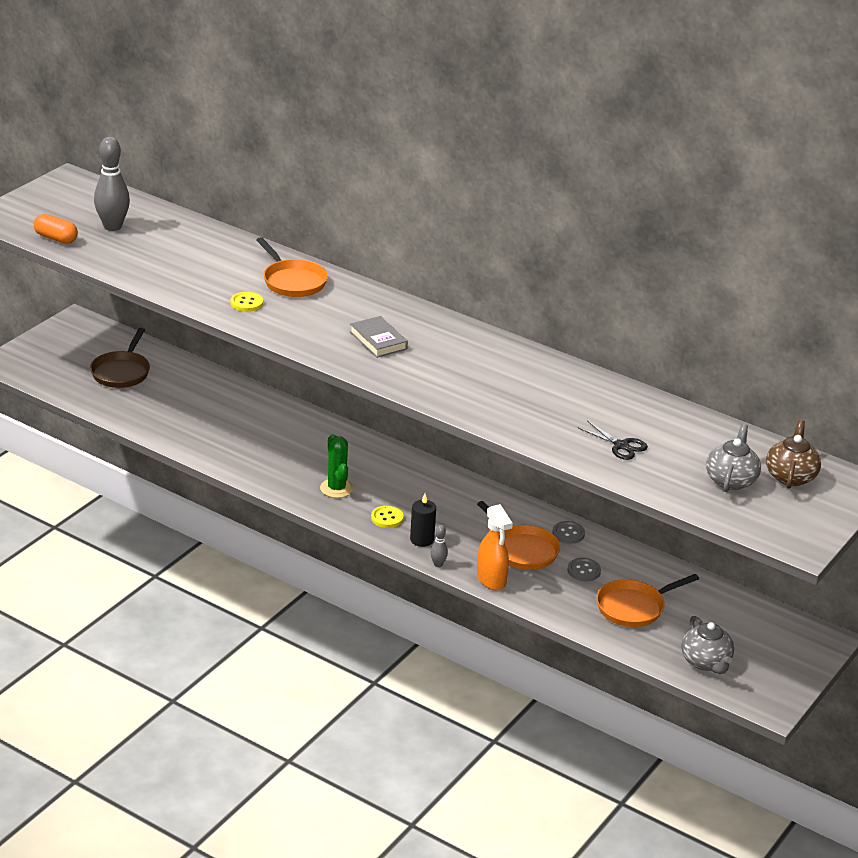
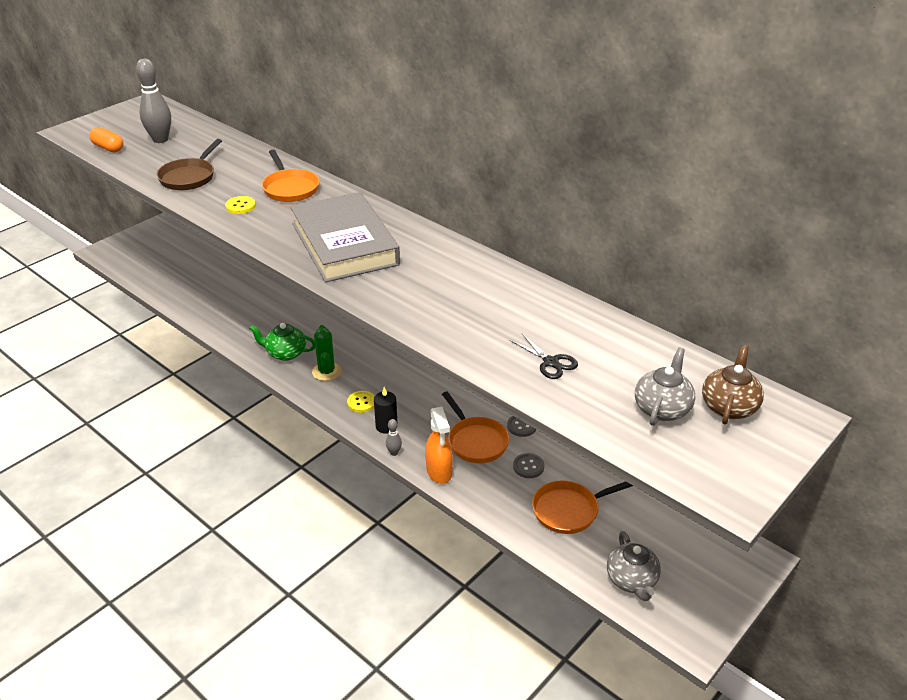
camera: 10 degrees right, 5 degrees up
brown pan [90,328,150,388] -> brown pan moved to [156,139,222,190]
grey book [350,316,408,358] -> grey book [290,192,400,282], size x2.28
none -> green teapot [249,323,315,361]

